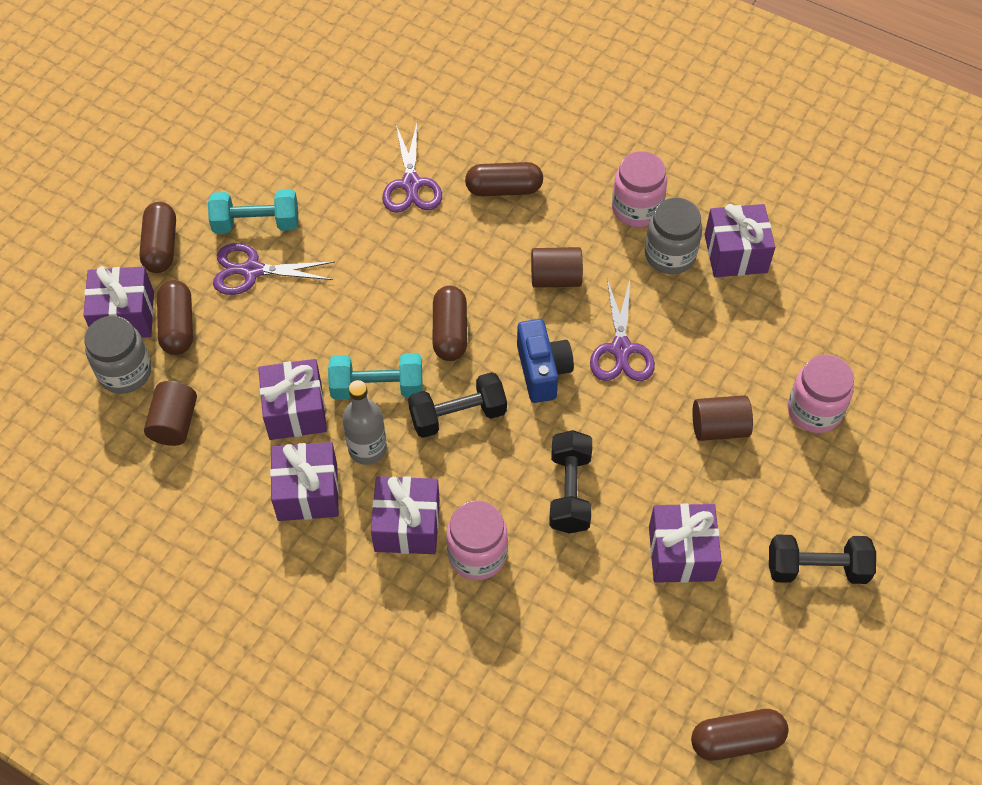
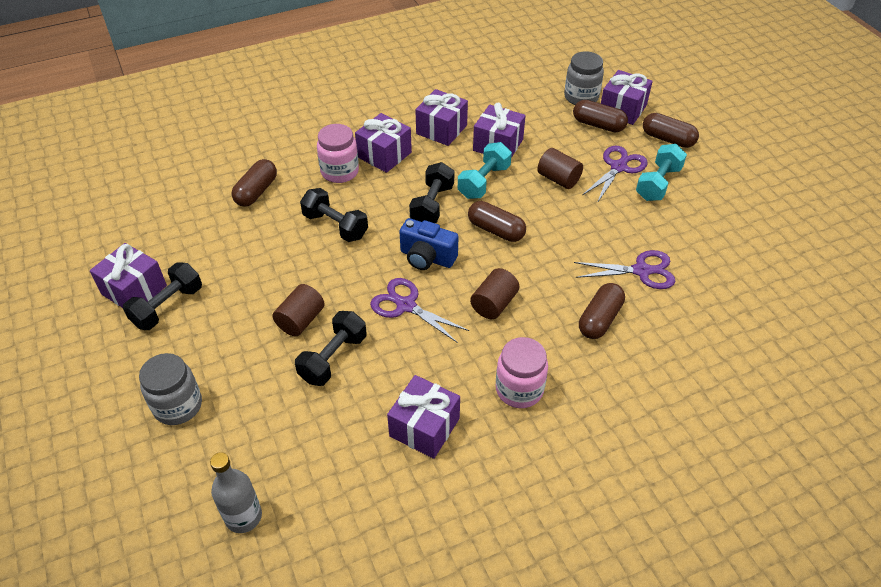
camera: 125 degrees right, 10 degrees down
brown cylinder [144,381,197,446] -> brown cylinder moved to [537,148,583,189]
grey bottle [342,380,387,465] -> grey bottle moved to [210,452,262,533]
purple scissors [382,123,442,213] -> purple scissors turned 150 degrees clockwise [574,250,675,289]
grey jar [645,198,702,274] -> grey jar moved to [139,353,202,425]
purple gift [649,503,722,583] -> purple gift moved to [90,243,167,308]
brown capsule [691,709,788,761] -> brown capsule moved to [231,159,277,207]
pink jar [788,355,854,433] -> none
none -> black dumbbell [295,311,367,386]

